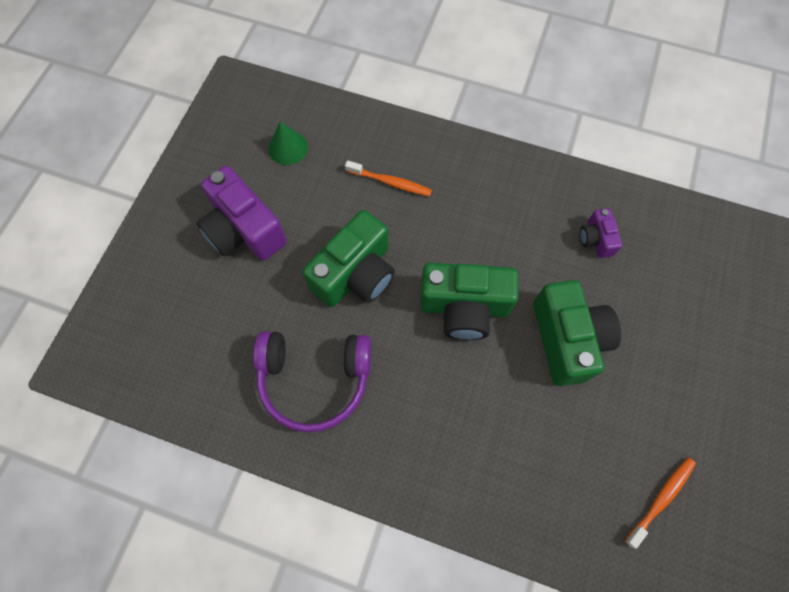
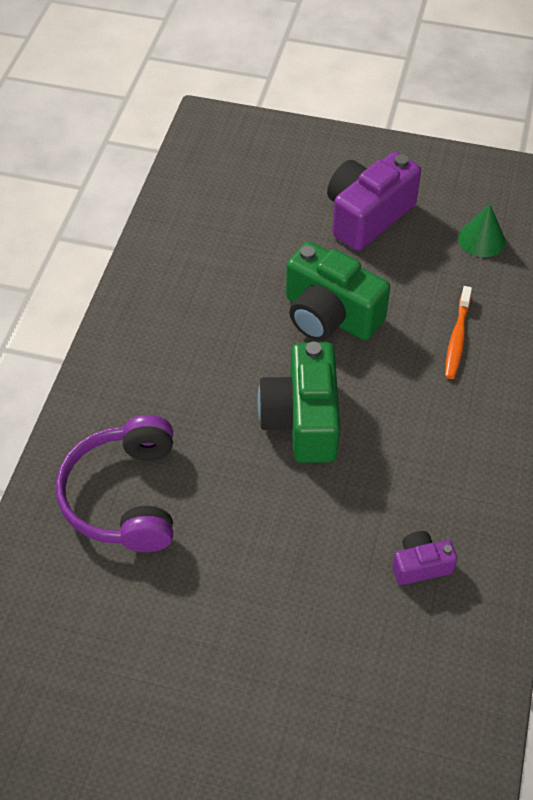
camera: 85 degrees right, 15 degrees down
purple headphones [253,331,371,433] -> purple headphones moved to [56,415,173,552]
green camera [533,280,621,386] -> none
orange toothbrush [625,457,696,549] -> none

